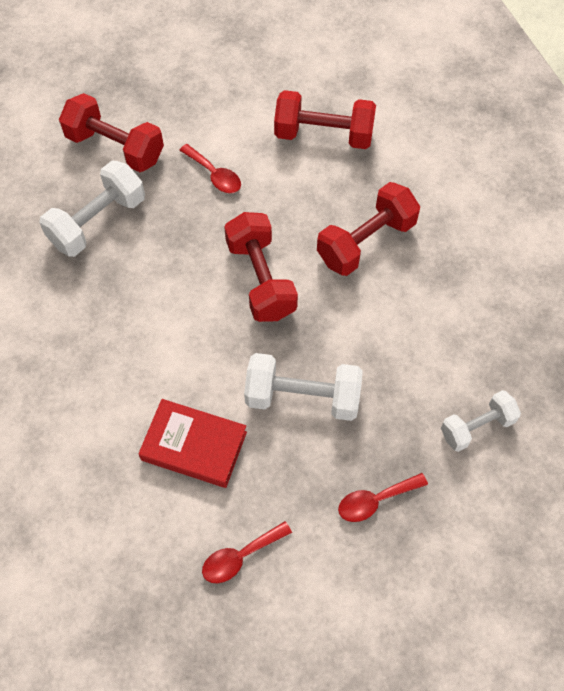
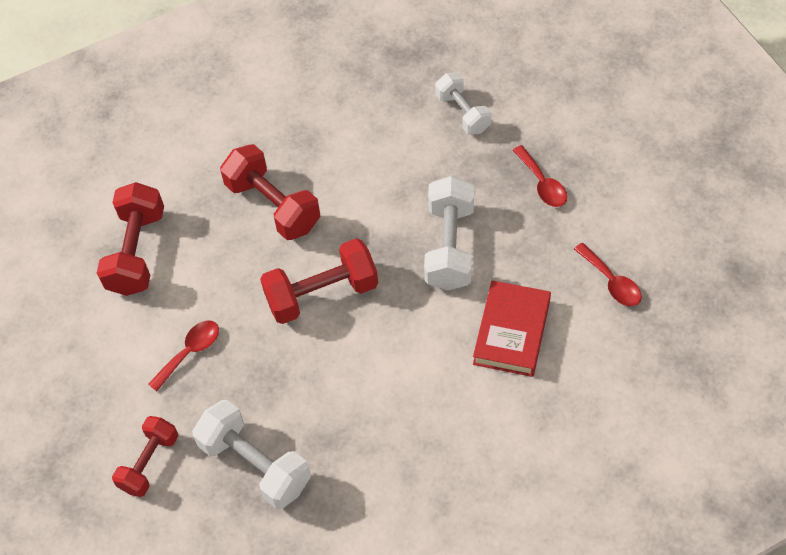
camera: 90 degrees left, 5 degrees down
red dumbbell [59,93,164,172] -> red dumbbell [112,416,178,497], size x0.65

